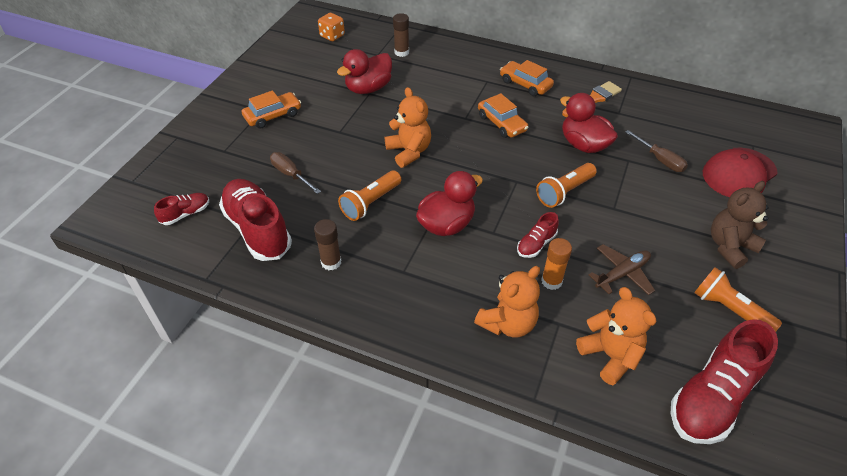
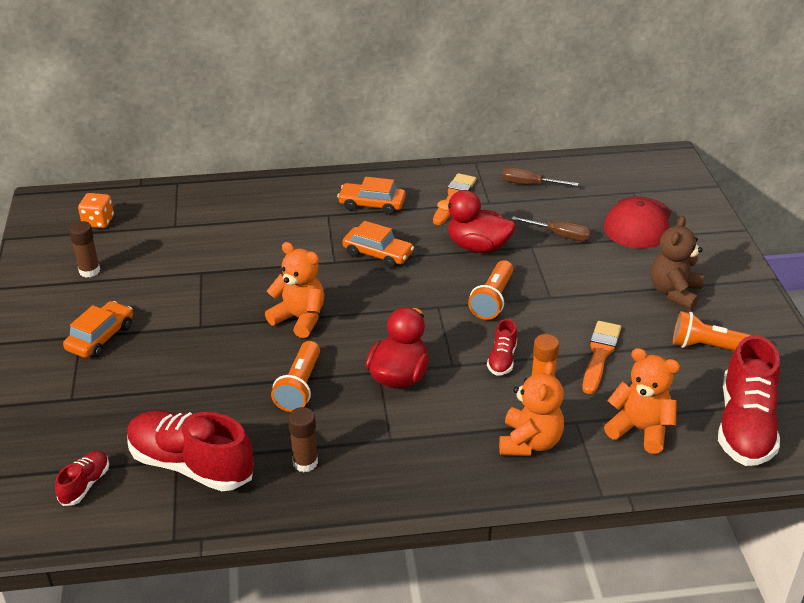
camera: 30 degrees left, 10 degrees down
brown screwdriver [270,152,321,194] -> brown screwdriver moved to [502,167,579,186]
red duck [337,49,392,94] -> none
brown glue stick [393,13,409,57] -> brown glue stick moved to [69,221,100,277]
brown plane [589,244,655,295] -> orange brush [582,321,621,394]

